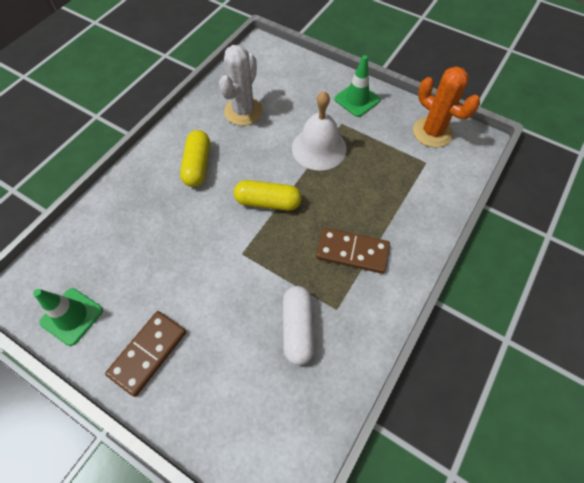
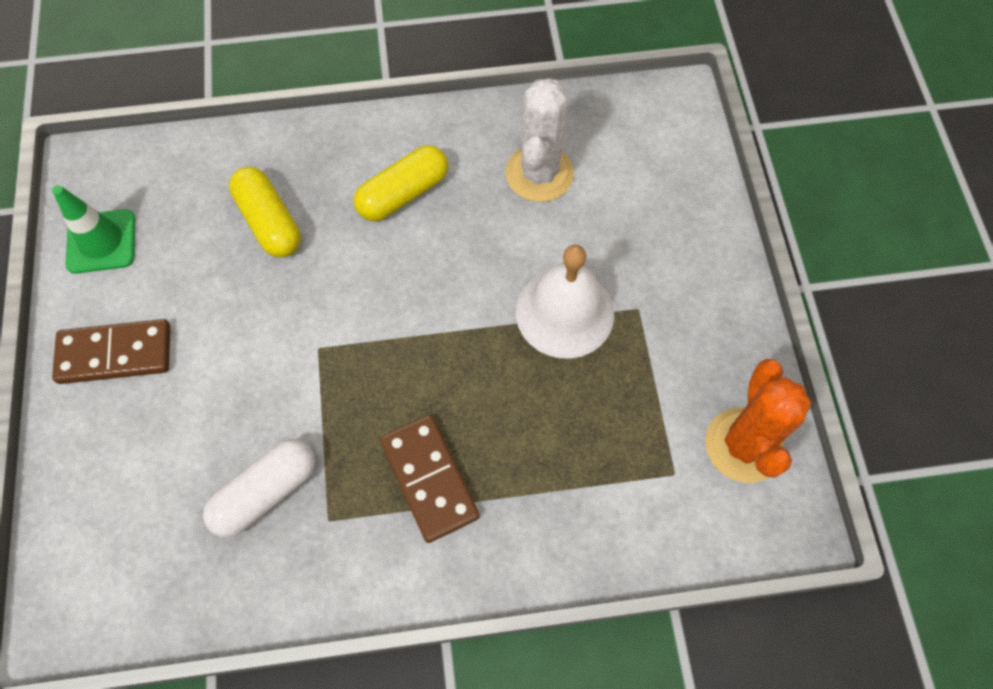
camera: 50 degrees right, 5 degrees up
white cactus [219,45,263,126] -> white cactus turned 60 degrees counterclockwise [505,78,574,202]
yellow capsule [234,180,302,211] -> yellow capsule moved to [229,167,301,257]
green traffic cone [335,55,380,117] -> none

